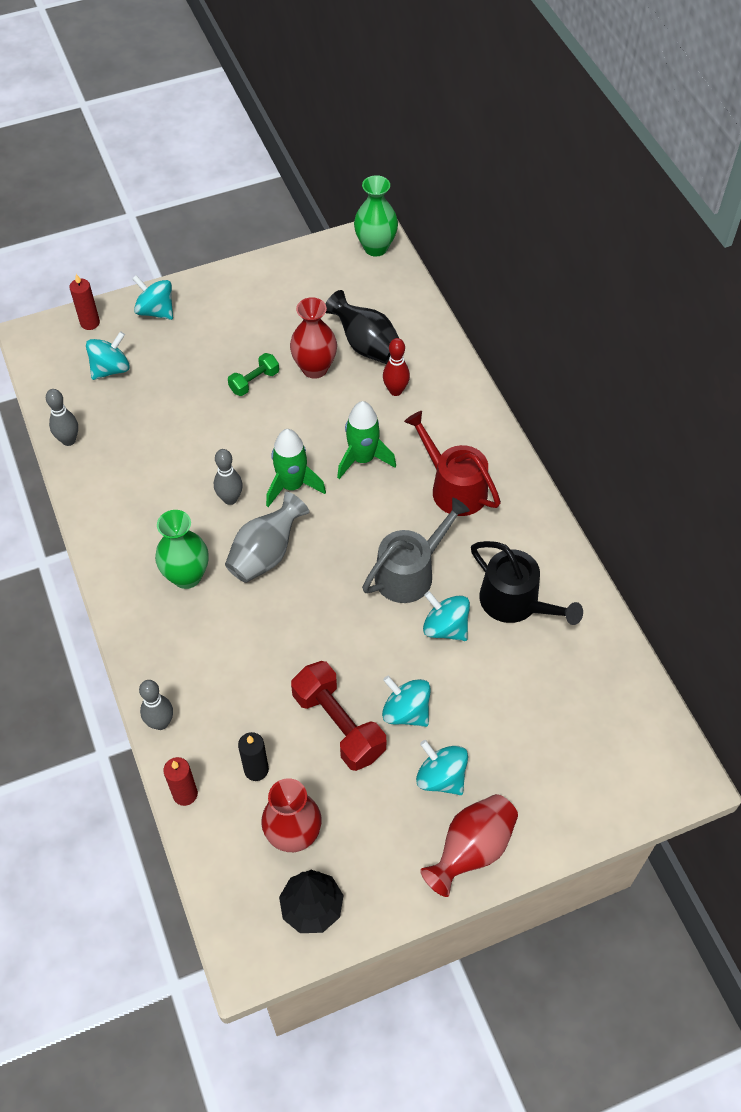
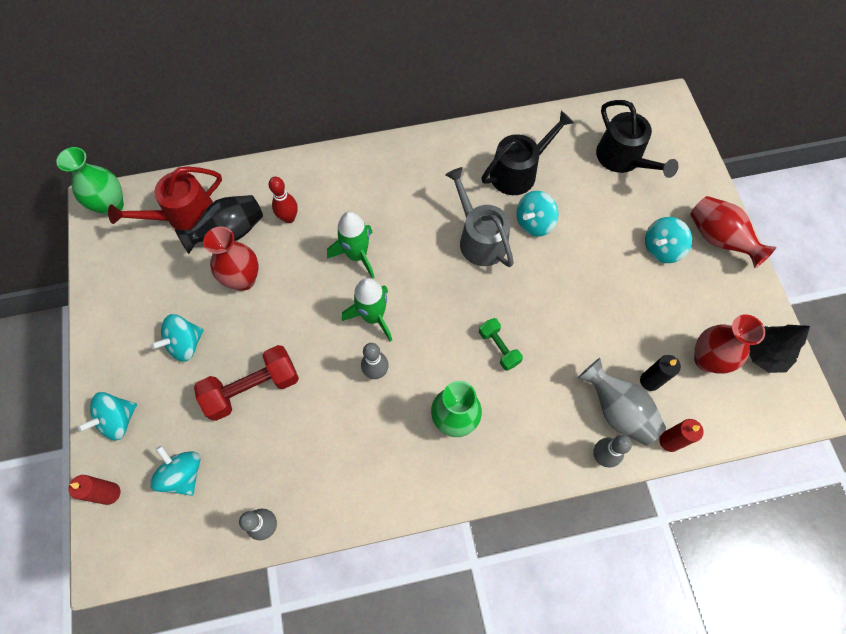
camera: 80 degrees left, 10 degrees up
grey vase [225,492,309,583] -> grey vase moved to [578,358,666,446]
green dumbbell [228,353,279,396] -> green dumbbell moved to [479,318,523,371]
red dumbbell [291,661,386,771] -> red dumbbell moved to [194,345,299,421]
turquoise spinning top [382,676,431,727] -> turquoise spinning top moved to [151,314,204,362]
red watering can [404,411,501,516] -> red watering can moved to [108,166,222,230]
none -> black watering can [596,100,678,178]

